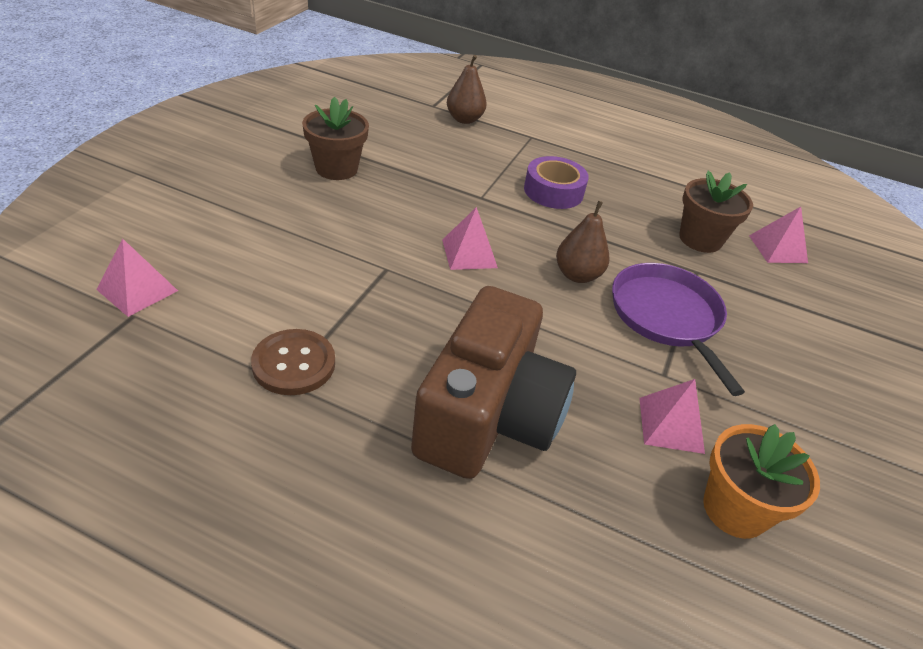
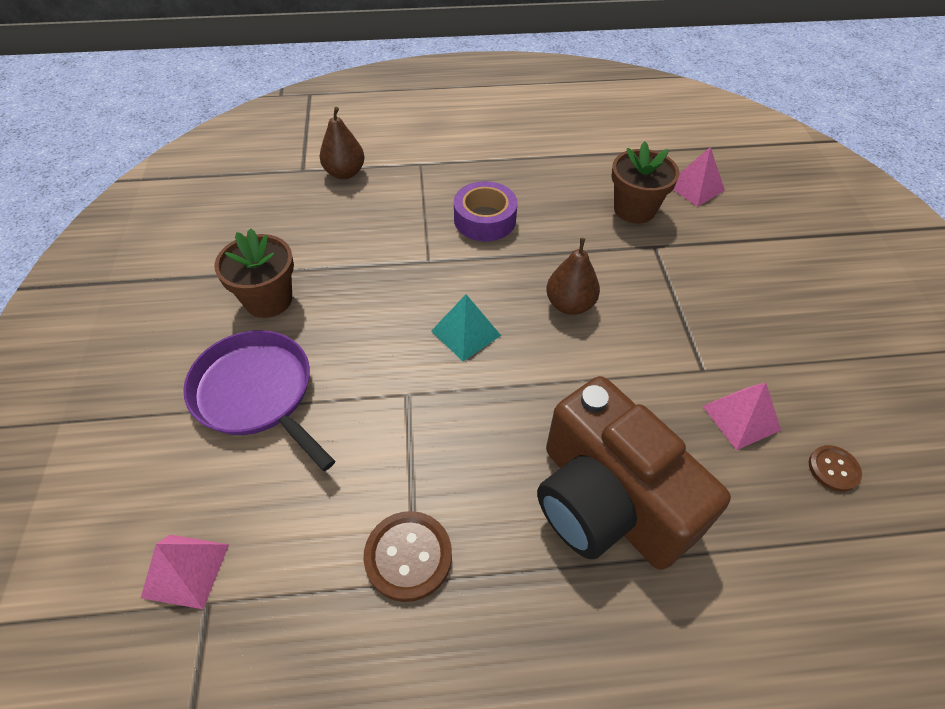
camera: 25 degrees left, 10 degrees up
brown camera [411,286,576,479] -> brown camera turned 150 degrees clockwise [537,376,731,570]
pink pyramid [442,207,498,270] -> turquoise pyramid [431,294,501,362]
purple pan [612,263,745,396] -> purple pan moved to [183,330,335,471]
orange flower pot [703,424,820,539] -> brown button [808,445,862,492]

